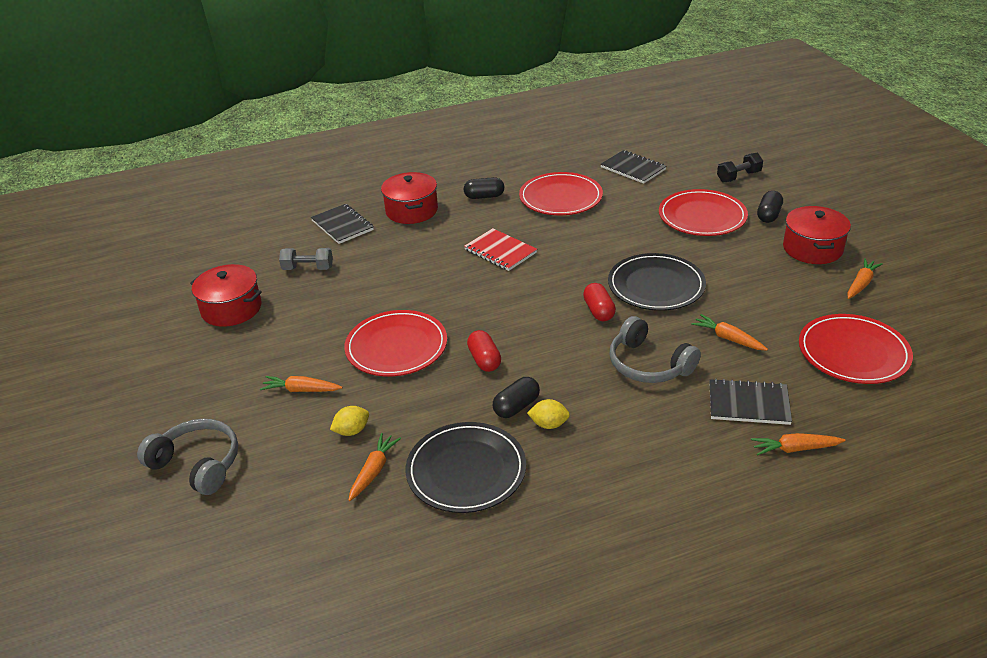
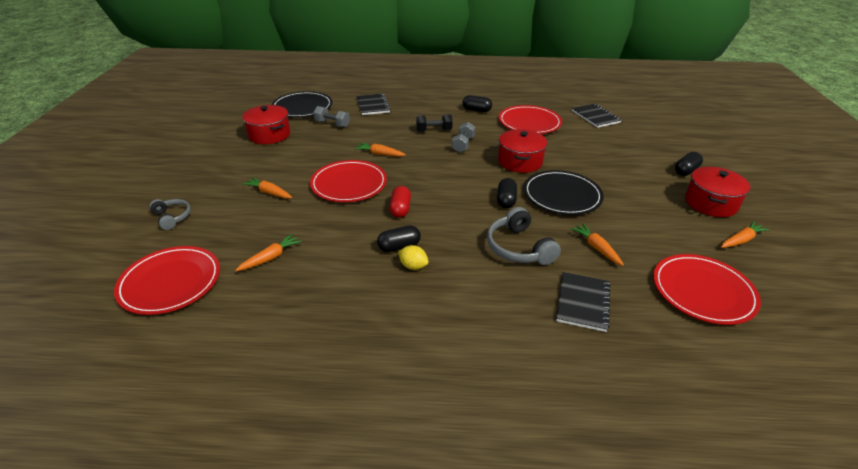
camera: 20 degrees right, 0 degrees up
grey headphones [137,419,238,495] -> grey headphones [149,199,191,230], size x0.61
yellow lemon [330,406,369,436] -> none
red pot [381,172,438,224] -> red pot moved to [498,129,547,173]
black plate [406,422,526,513] -> black plate moved to [271,91,332,117]
red notebook [464,228,537,271] -> grey dumbbell [452,122,476,153]
red capsule [583,283,616,321] -> black capsule [497,178,517,208]
red plate [659,189,748,236] -> red plate moved to [114,246,220,315]
black notebook [709,378,792,425] -> black notebook turned 75 degrees clockwise [556,272,611,332]
black dumbbell [717,153,763,183] -> black dumbbell moved to [416,114,453,131]
orange carrot [751,433,846,456] -> orange carrot moved to [354,143,406,157]

